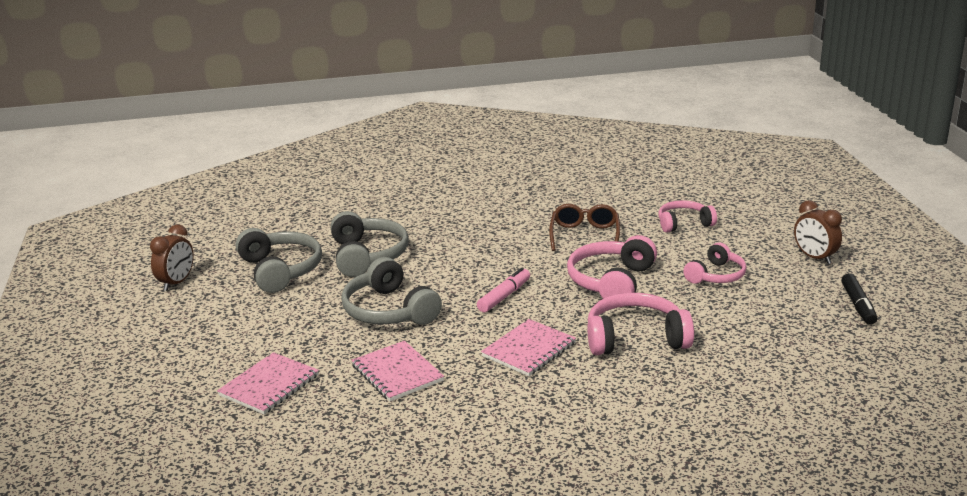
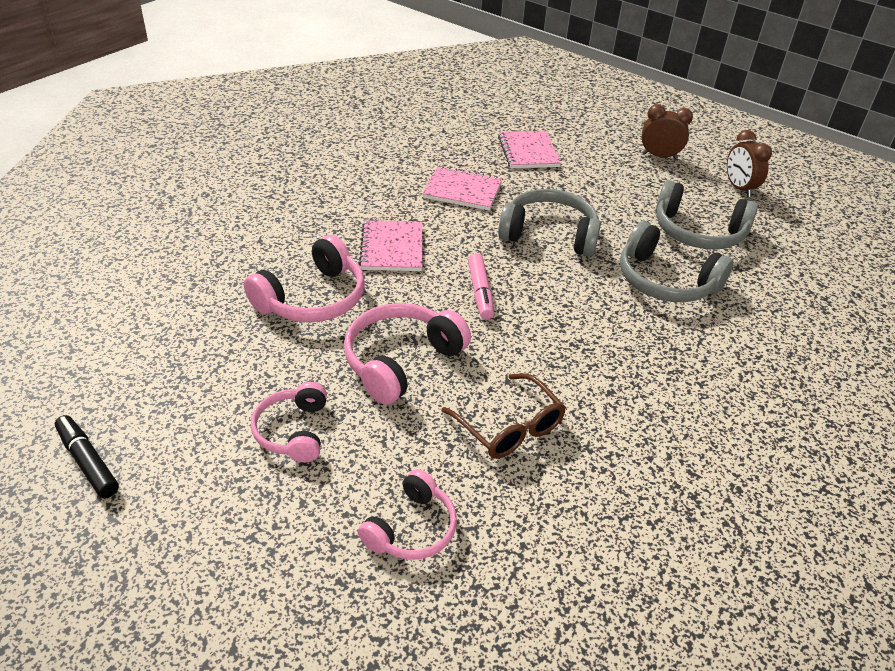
camera: 135 degrees right, 15 degrees up
pink headphones [567,235,657,299] -> pink headphones turned 120 degrees counterclockwise [344,303,471,405]
brown clock [794,200,842,264] -> brown clock moved to [642,104,693,159]

